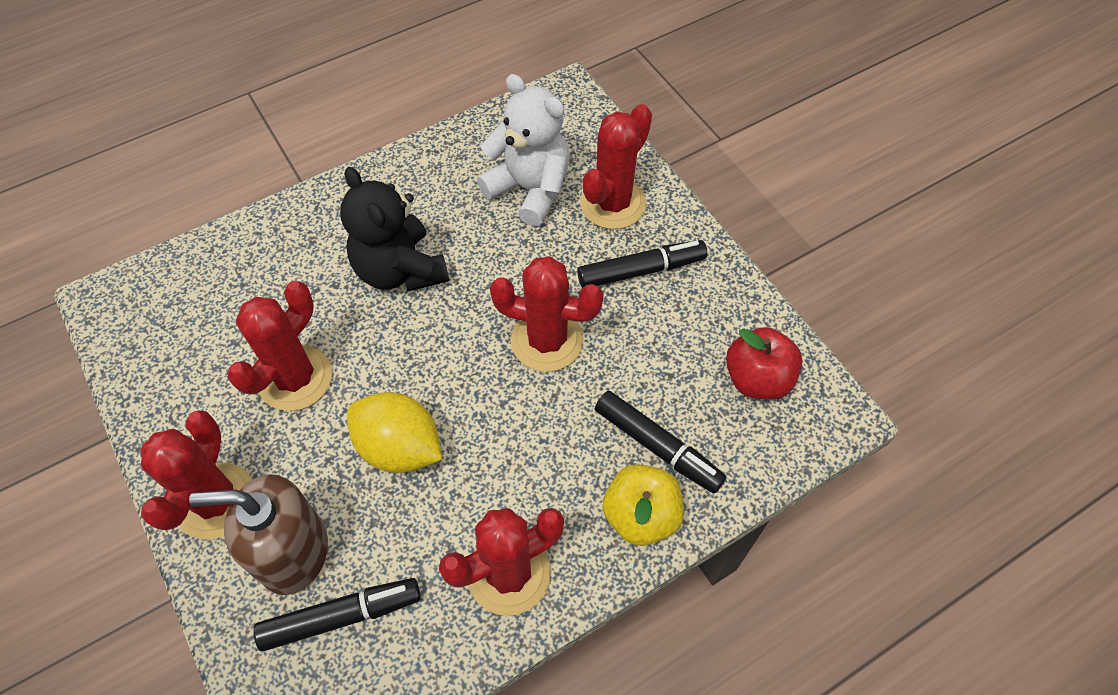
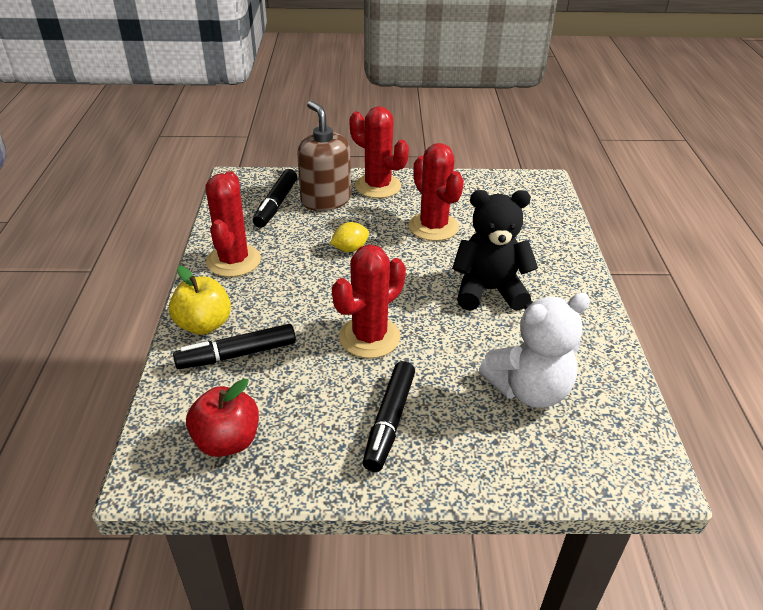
camera: 120 degrees right, 20 degrees down
brown soap dispenser [189,474,328,595] -> brown soap dispenser turned 60 degrees counterclockwise [297,101,351,211]
yellow lemon [347,392,442,473] -> yellow lemon [330,222,369,252], size x0.58
red cactus [580,104,652,229] -> none

